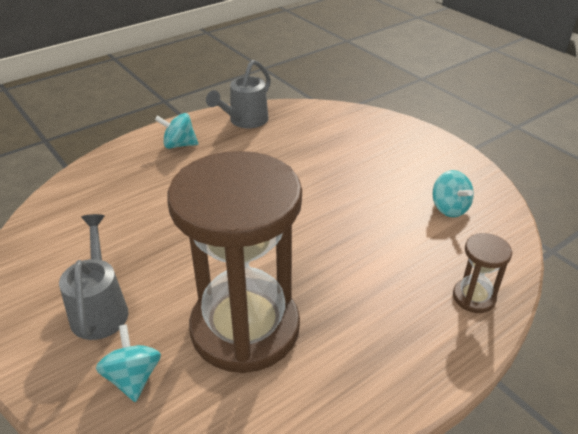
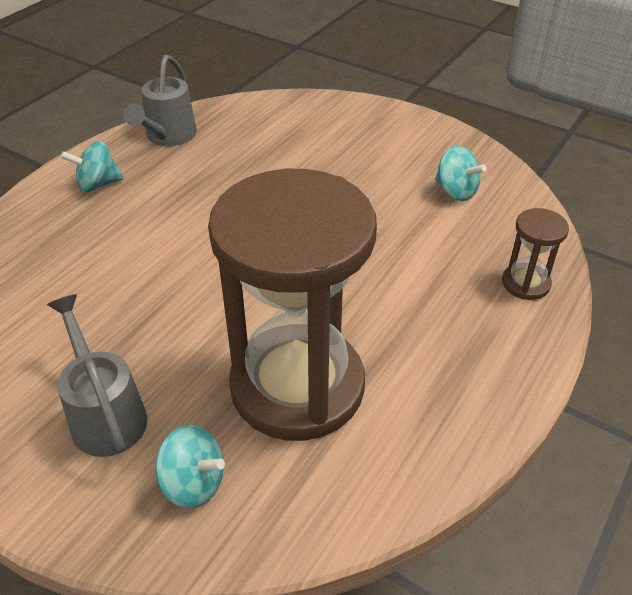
camera: 20 degrees left, 5 degrees up
turquoise spinning top [96,324,161,402] -> turquoise spinning top turned 150 degrees clockwise [155,425,225,509]

